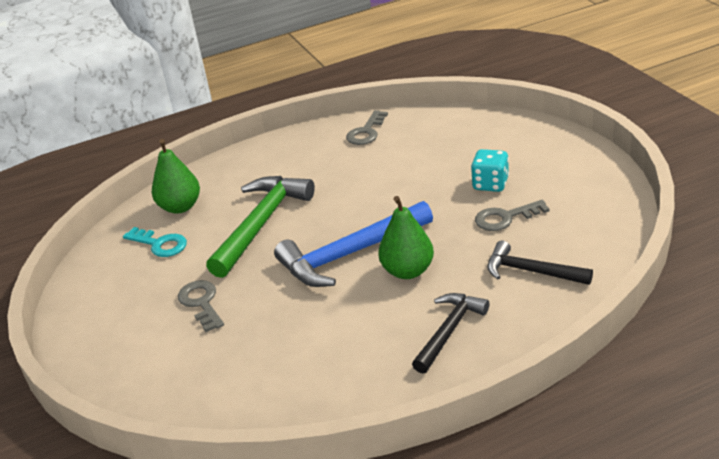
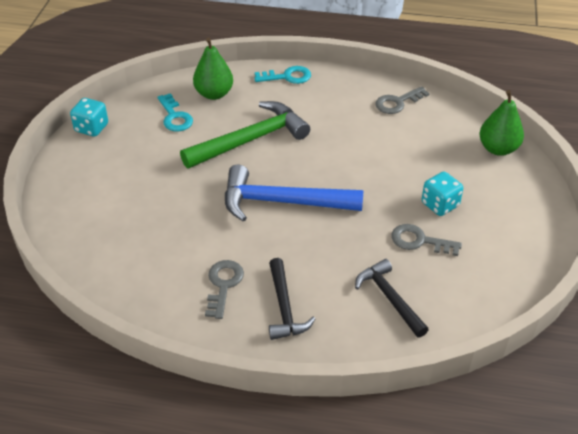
camera: 30 degrees right, 10 degrees up
grey key [178,280,224,332] -> grey key moved to [205,260,244,319]
green pear [378,196,434,279] -> green pear moved to [479,90,524,156]
black hammer [412,293,489,374] -> black hammer turned 105 degrees clockwise [269,258,315,340]
none -> turquoise dice [70,98,108,137]
none -> turquoise key [254,66,311,84]

